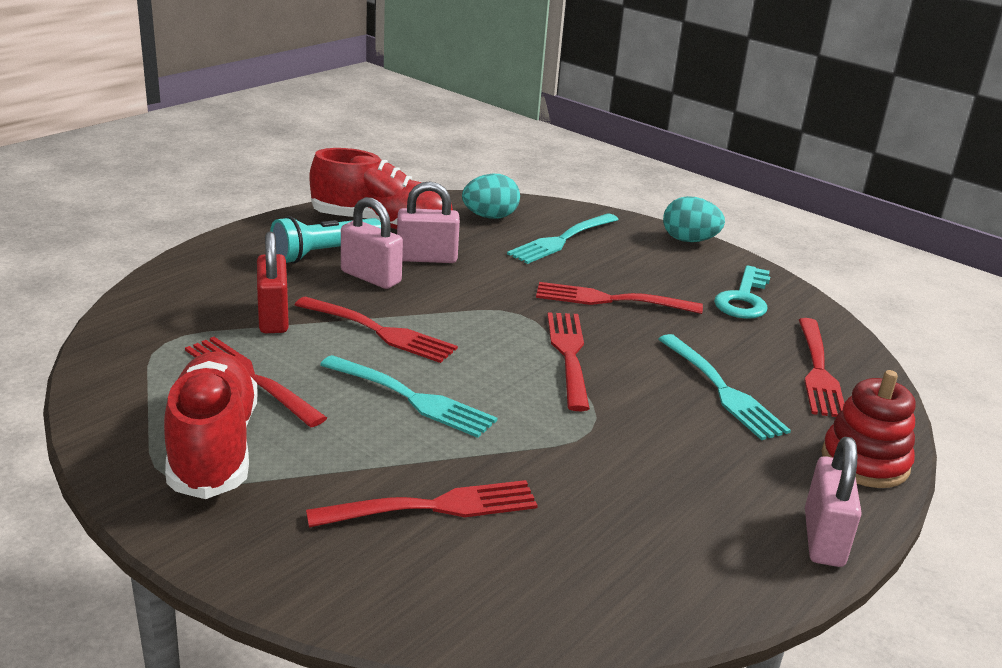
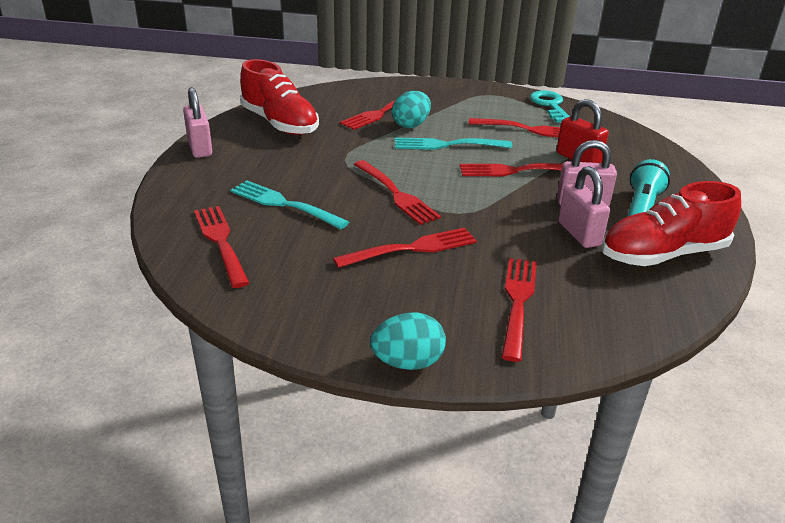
camera: 150 degrees right, 5 degrees up
red shoe [164,351,258,499] -> red shoe moved to [240,59,319,135]
pink padlock [397,181,460,263] -> pink padlock turned 75 degrees counterclockwise [558,166,610,248]
turquoise egg [462,174,520,219] -> turquoise egg moved to [392,91,431,128]
turquoise fork [507,213,619,264] -> red fork [502,258,537,362]
turquoise key [714,265,770,319] -> turquoise key moved to [530,91,570,123]
red stacking toy [821,370,916,488] -> none

